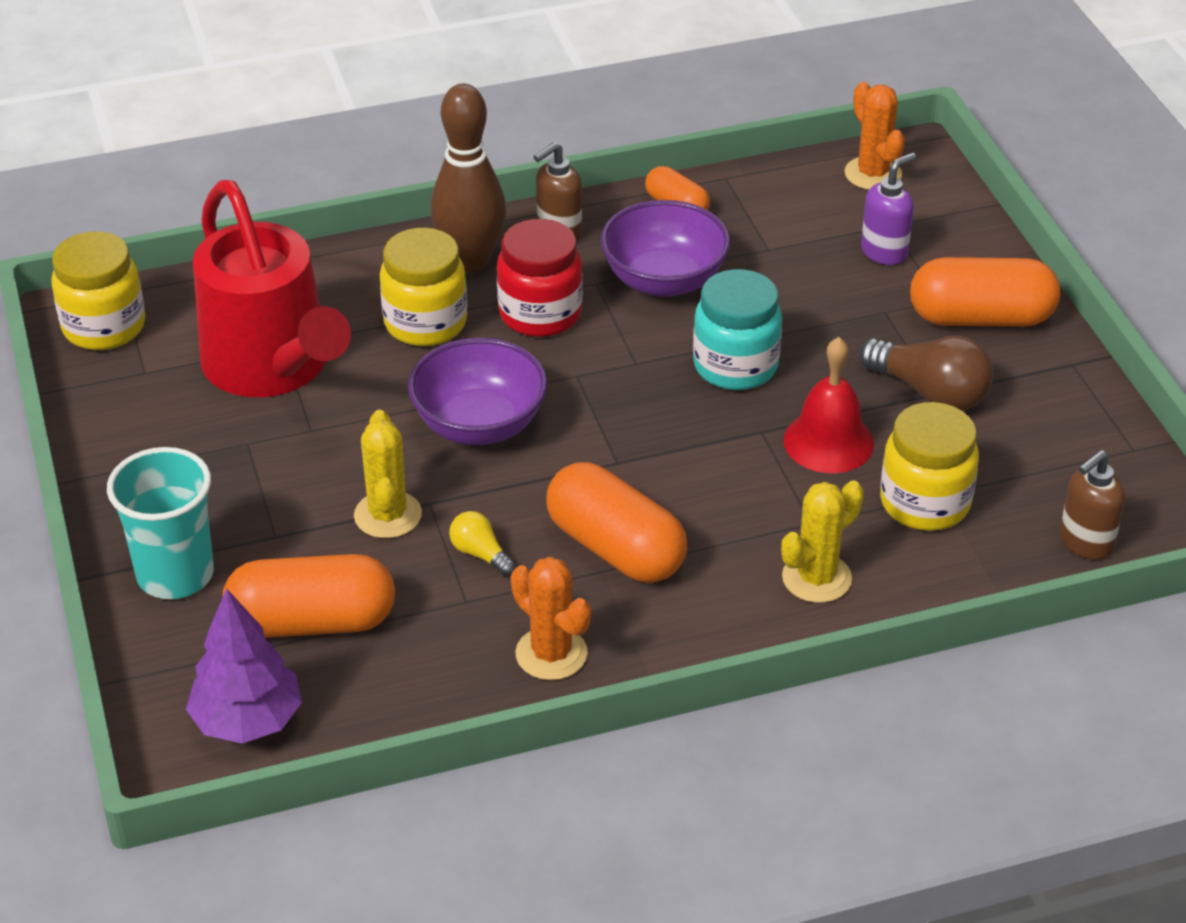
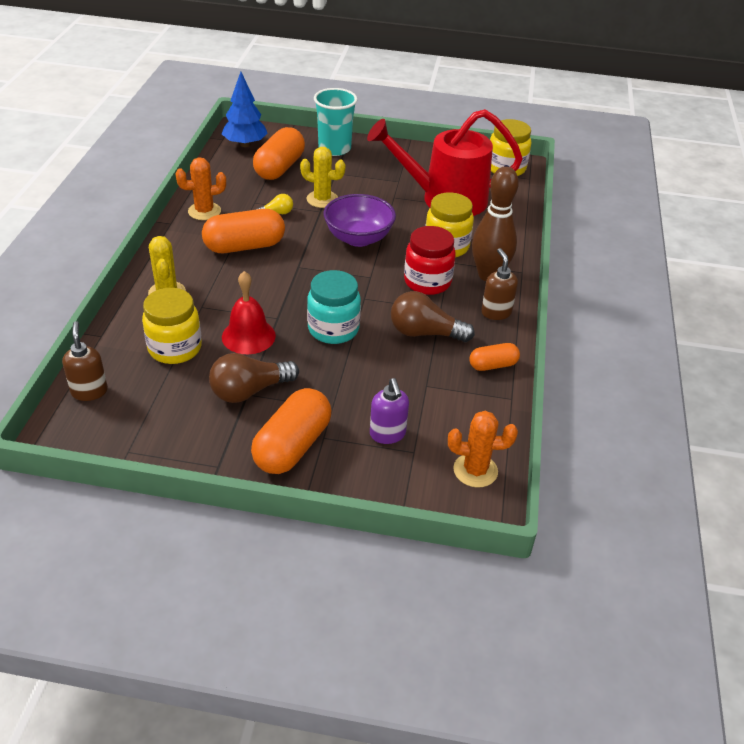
camera: 115 degrees right, 0 degrees up
purple tree [186,588,302,744] -> blue tree [222,72,268,147]
purple bowl [601,200,730,297] -> brown light bulb [391,291,475,342]

